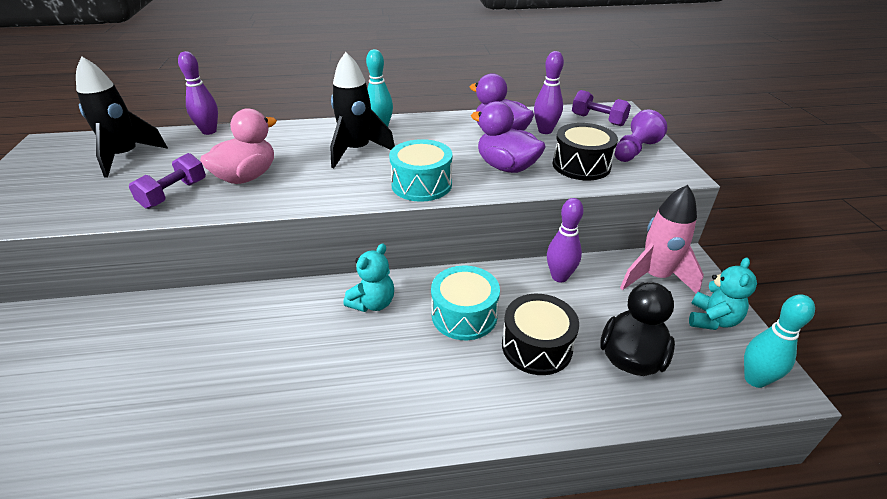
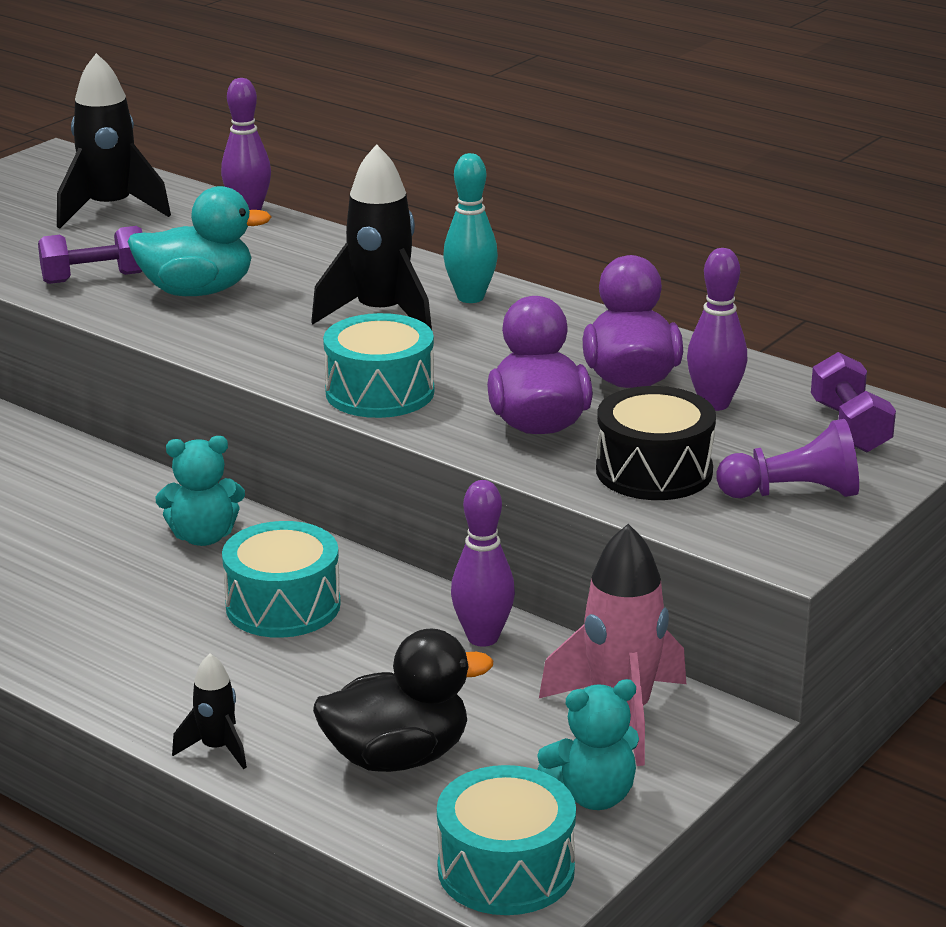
camera: 45 degrees right, 10 degrees down
pink duck [200,108,277,184] -> turquoise duck [128,186,272,296]
black drum [502,294,579,375] -> none
turquoise bowling pin [744,294,815,388] -> turquoise drum [437,765,576,915]
none -> black rocket [172,653,247,769]

